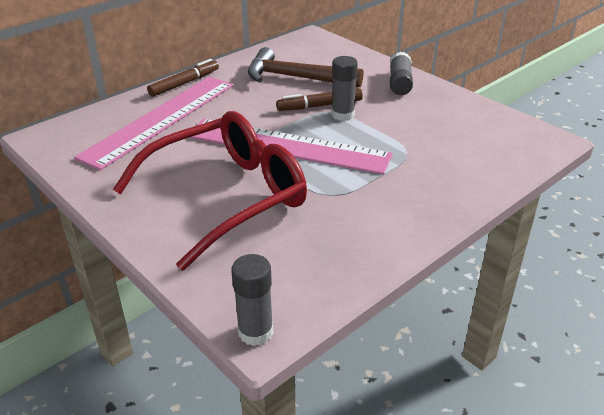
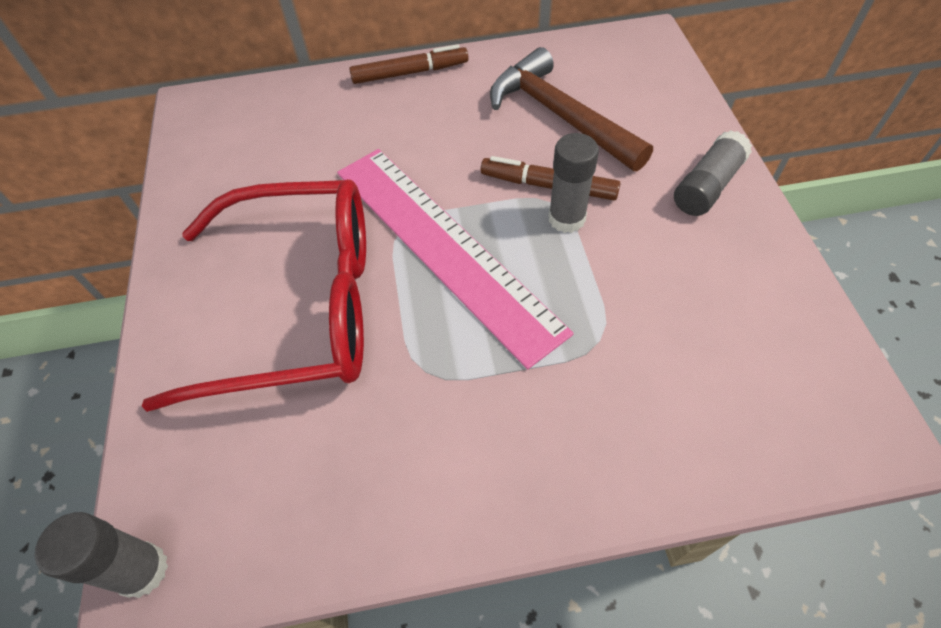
camera: 35 degrees right, 20 degrees up
pink ruler [74,77,233,170] -> none

